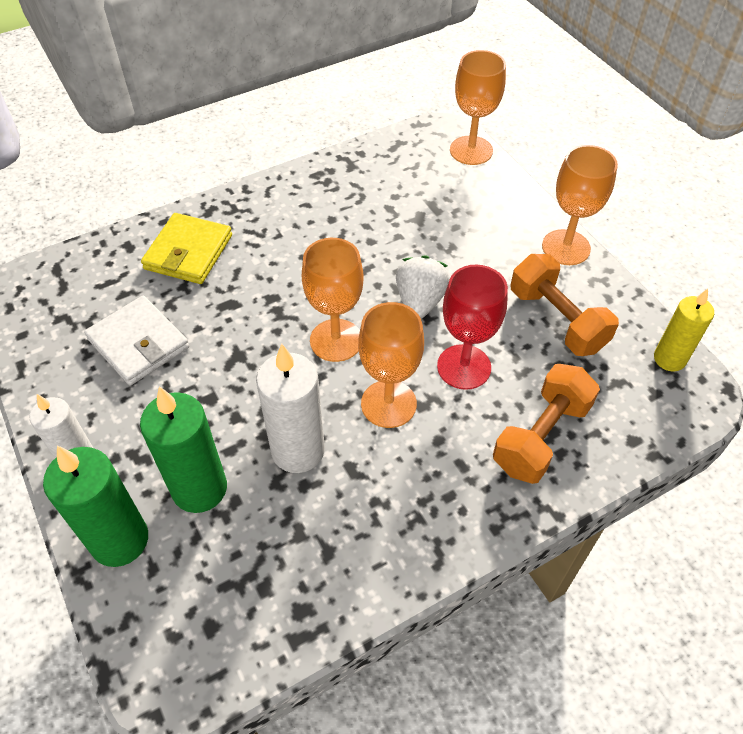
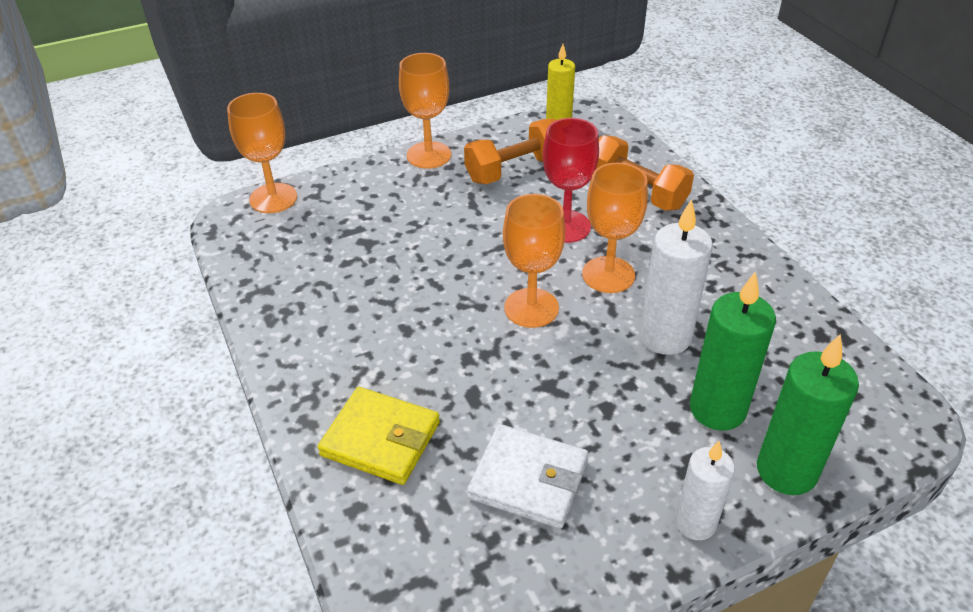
camera: 85 degrees left, 10 degrees down
white wallet [84,296,189,385] -> white wallet turned 60 degrees clockwise [467,424,588,529]
white strawberry [396,255,450,319] -> none

